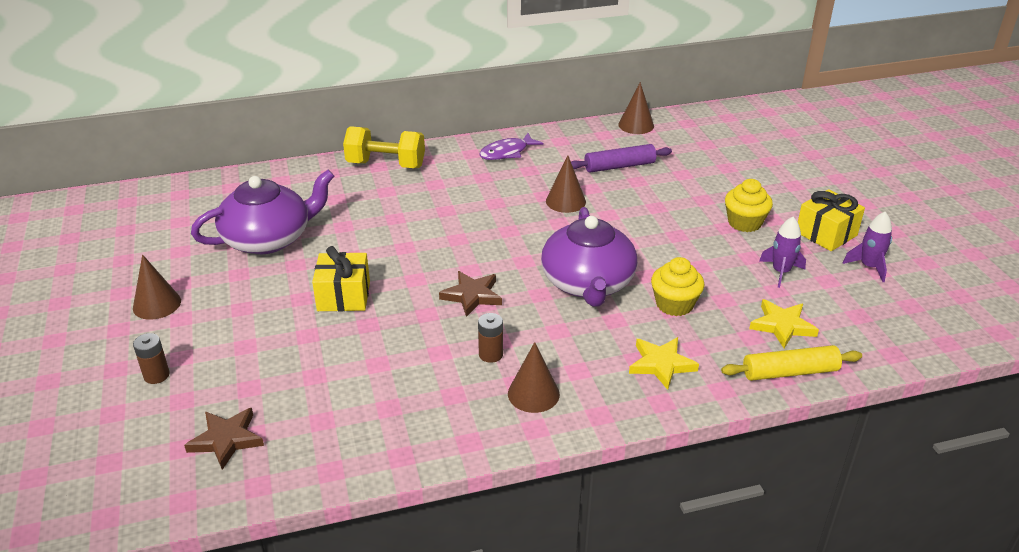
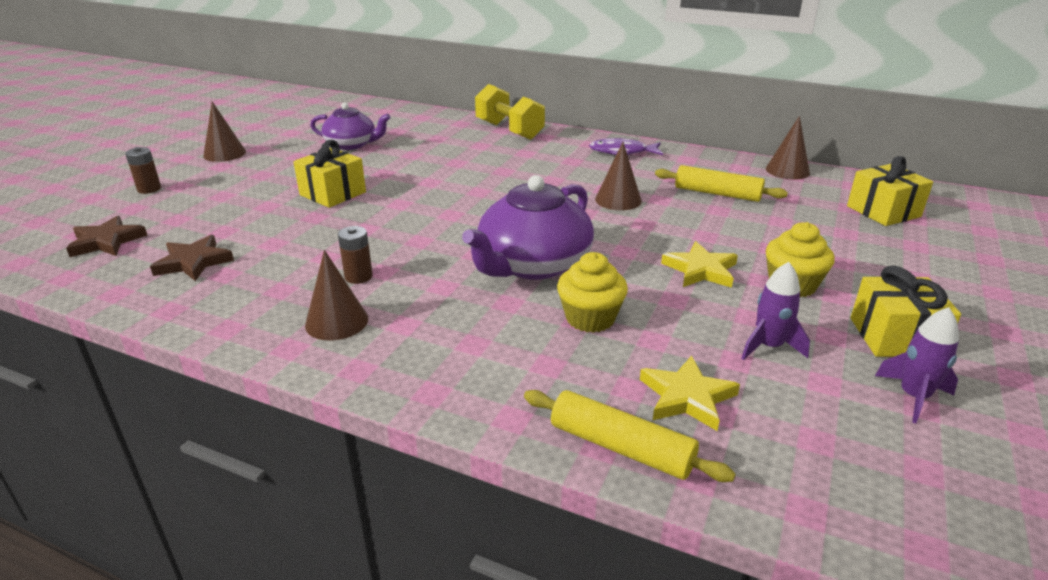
camera: 40 degrees right, 5 degrees down
purple teapot [191,170,334,254] -> purple teapot [310,103,390,150], size x0.63
brown star [439,271,502,317] -> brown star moved to [150,235,234,281]
purple rolling pin [571,144,672,173] -> yellow rolling pin [655,165,788,202]
yellow star [629,337,699,390] -> yellow star moved to [661,241,738,288]
none -> yellow gift [847,156,933,226]

